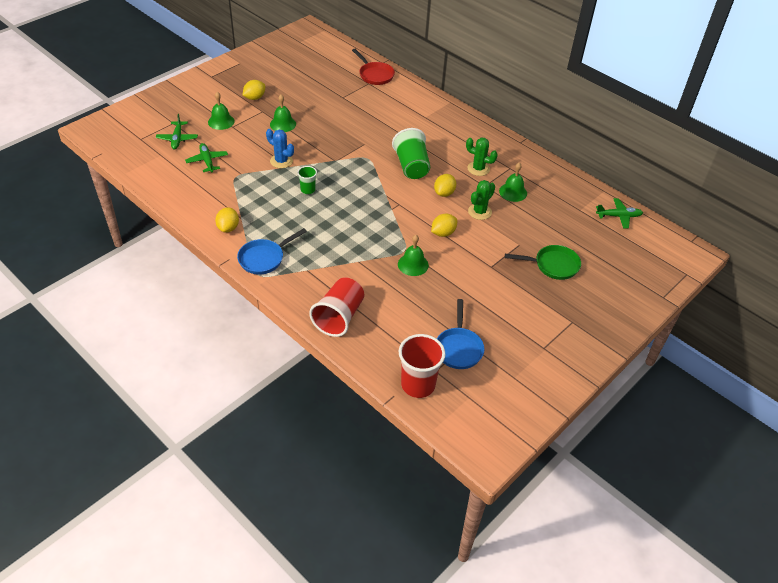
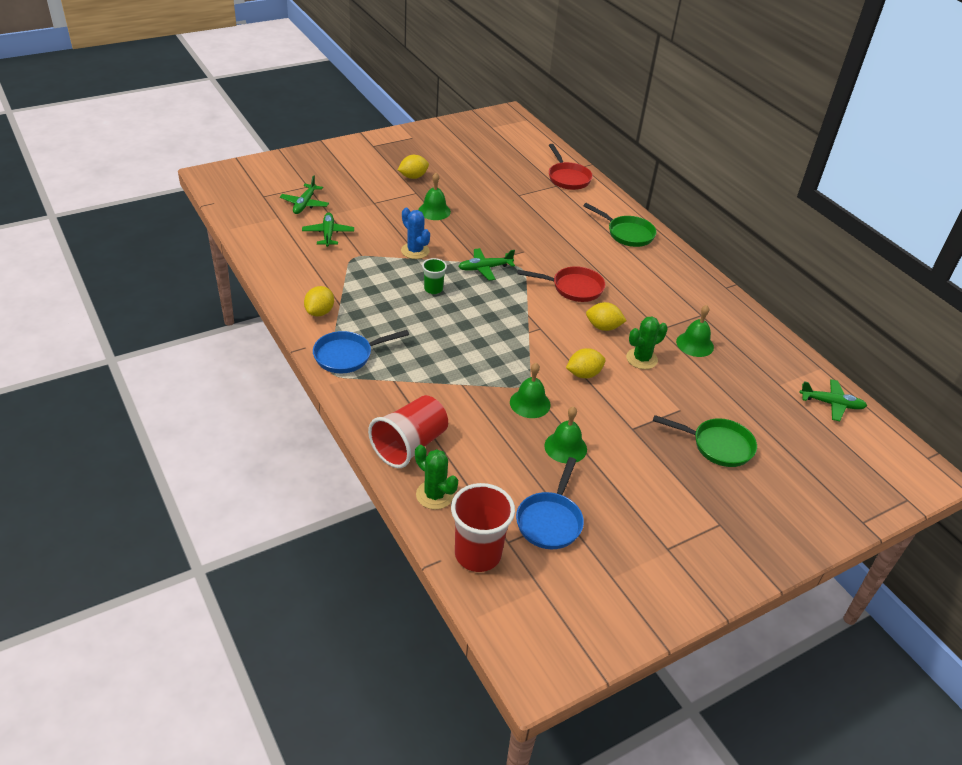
camera: 15 degrees right, 5 degrees down
green bell [208,92,235,130] -> green bell moved to [544,406,587,463]
green cup [392,128,430,179] -> red pan [518,266,605,302]
yellow lemon [434,174,456,197] -> yellow lemon turned 60 degrees clockwise [586,302,627,331]
green cactus [466,138,498,176] -> green cactus moved to [415,445,458,510]
none -> green plane [458,248,515,281]
none -> green pan [583,203,657,247]

